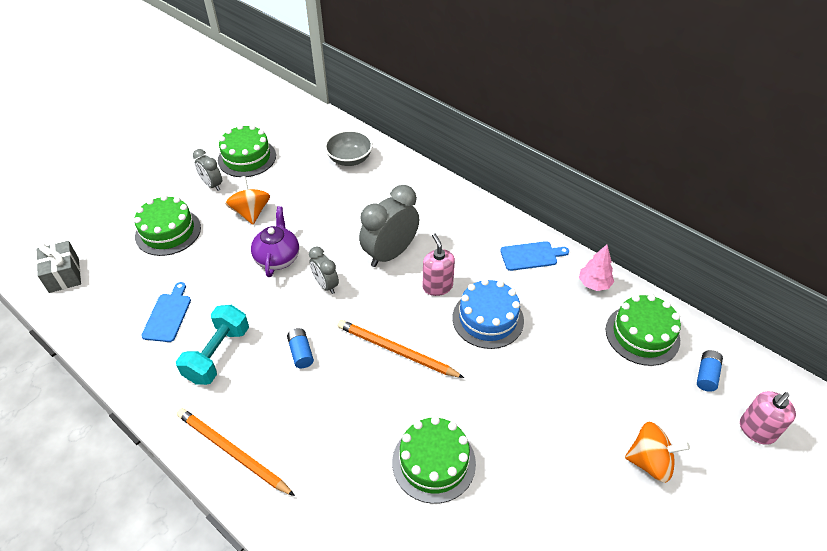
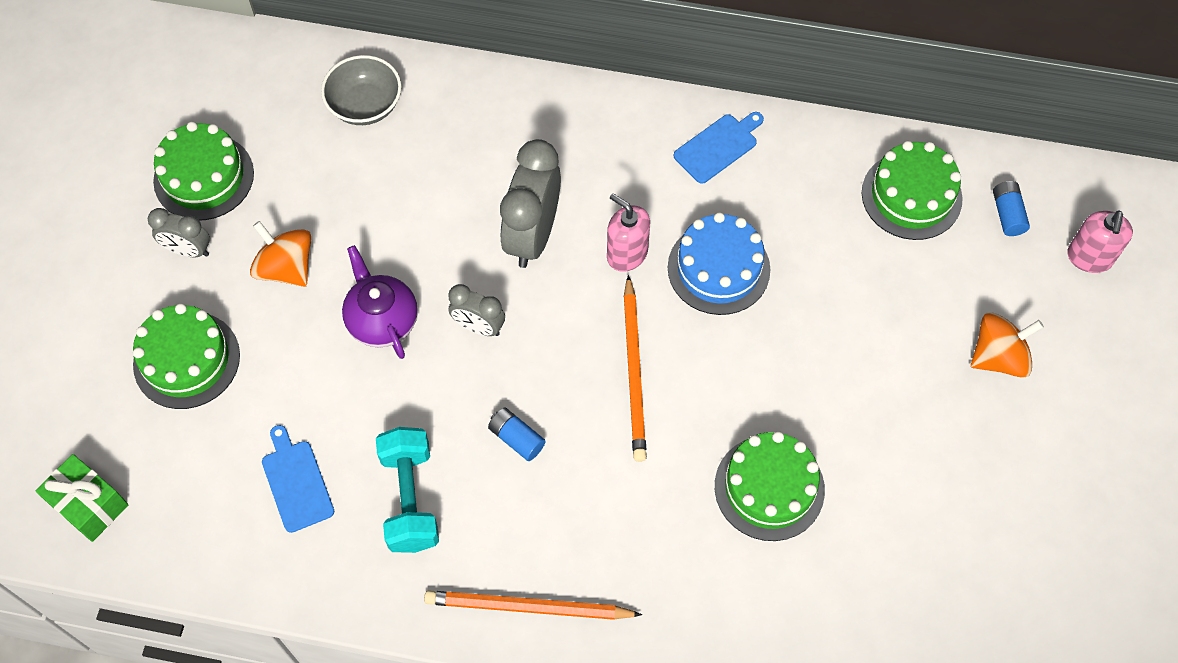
camera: 30 degrees left, 15 degrees up
grey gift [36,241,81,293] -> green gift [36,454,129,542]
orange pencil [337,320,464,378] -> orange pencil turned 90 degrees counterclockwise [624,275,647,462]
pink tree [579,245,614,291] -> none

